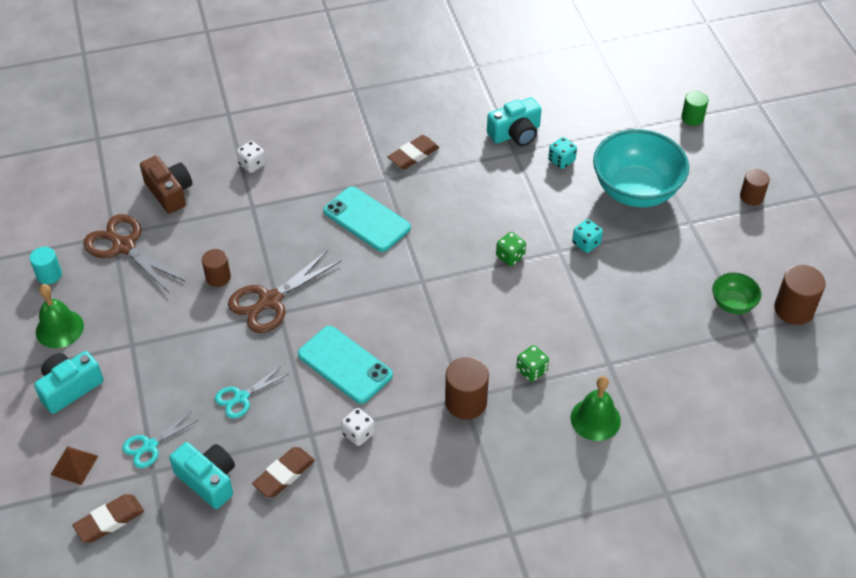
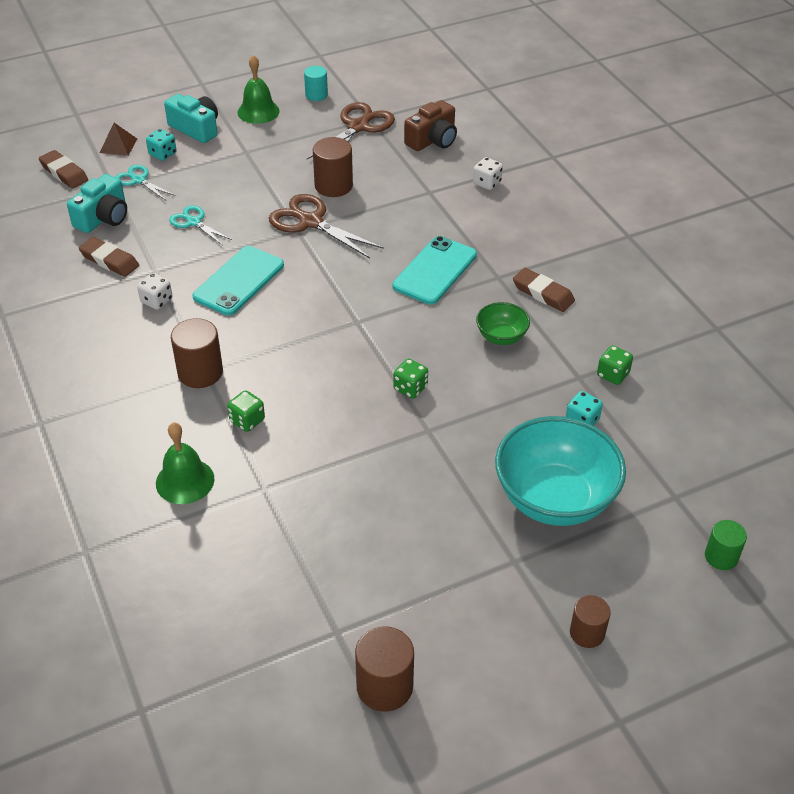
camera: 80 degrees right, 5 degrees down
brown cylinder [202,249,231,287] -> brown cylinder [313,137,353,197], size x1.55
turquoise camera [487,97,542,146] -> green dice [597,345,633,385]
turquoise dice [572,219,603,253] -> turquoise dice moved to [146,129,177,161]
green bowl [712,272,761,314] -> green bowl moved to [476,302,530,345]

